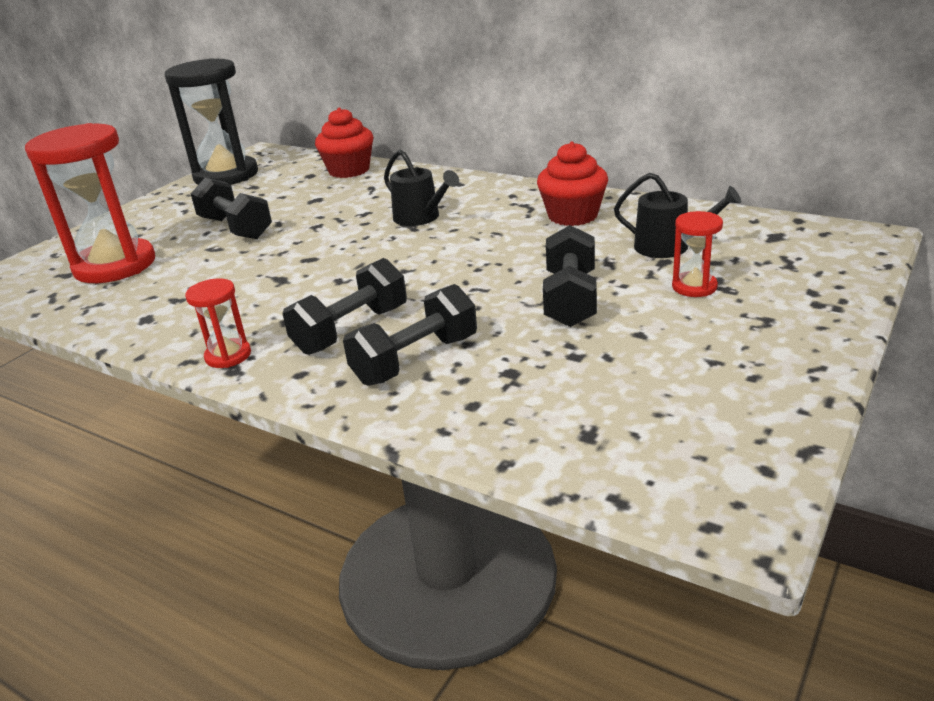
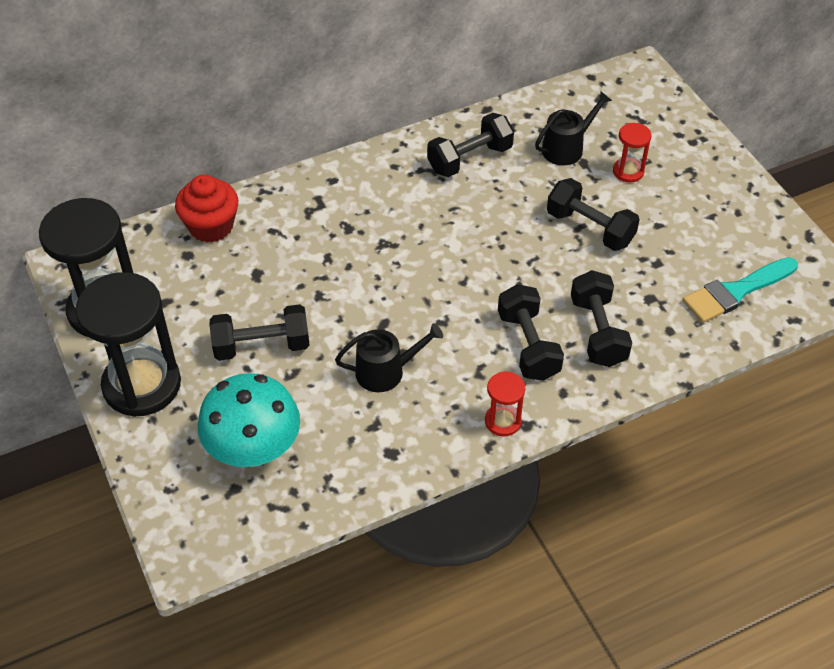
camera: 60 degrees left, 20 degrees up
red hourglass [25,123,155,283] -> turquoise mushroom [198,373,300,467]
black watering can [384,150,459,226] -> black watering can moved to [335,323,443,392]
red cupcake [537,142,608,226] -> black dumbbell [427,113,514,177]
none -> black hourglass [75,272,181,417]
none -> turquoise brush [682,257,798,323]

